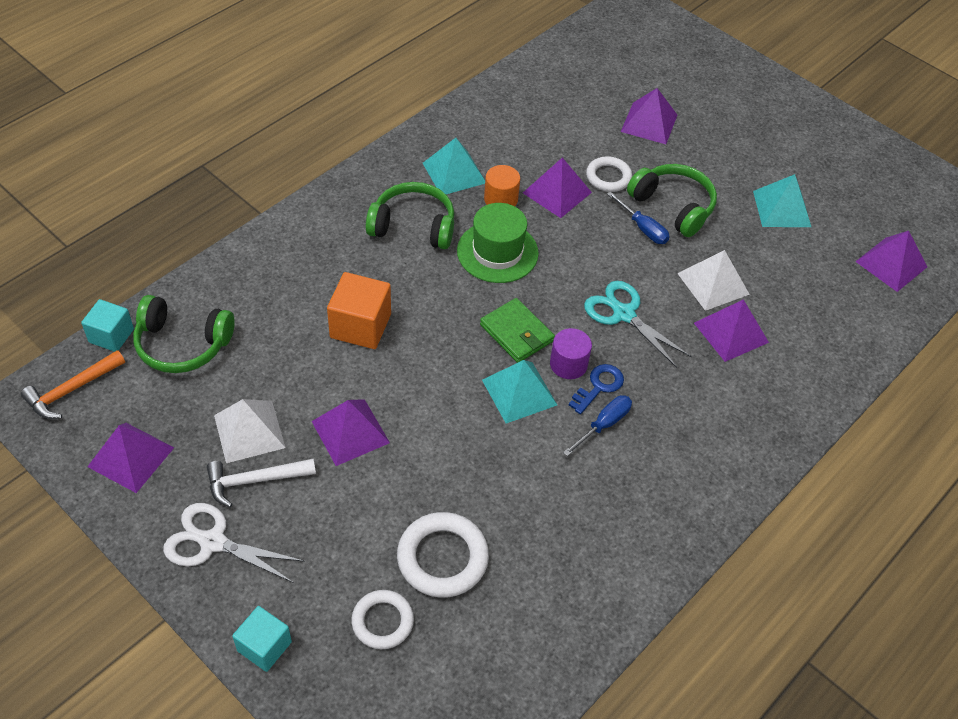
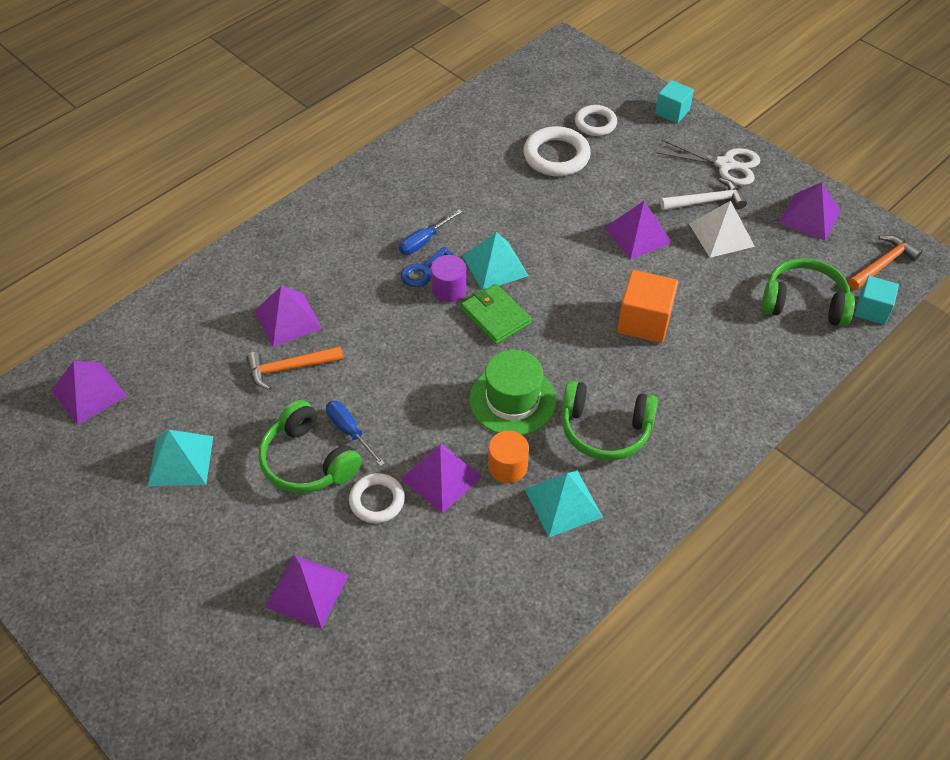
camera: 175 degrees left, 0 degrees up
turquoise scissors [584,281,692,368] -> none
white pyramid [677,250,750,311] -> orange hammer [247,346,343,390]

